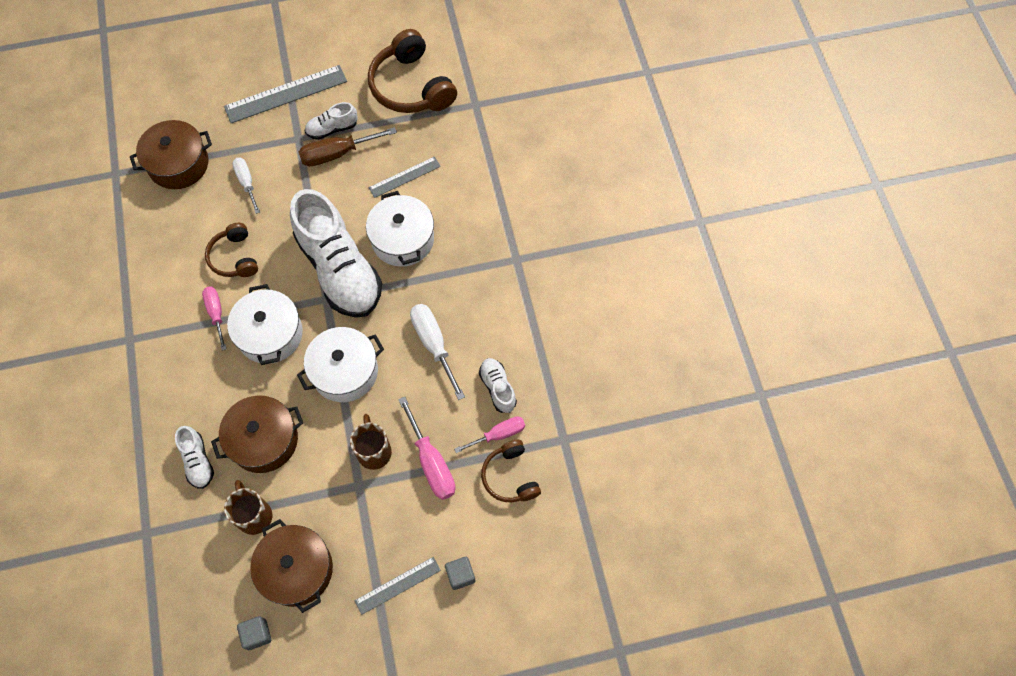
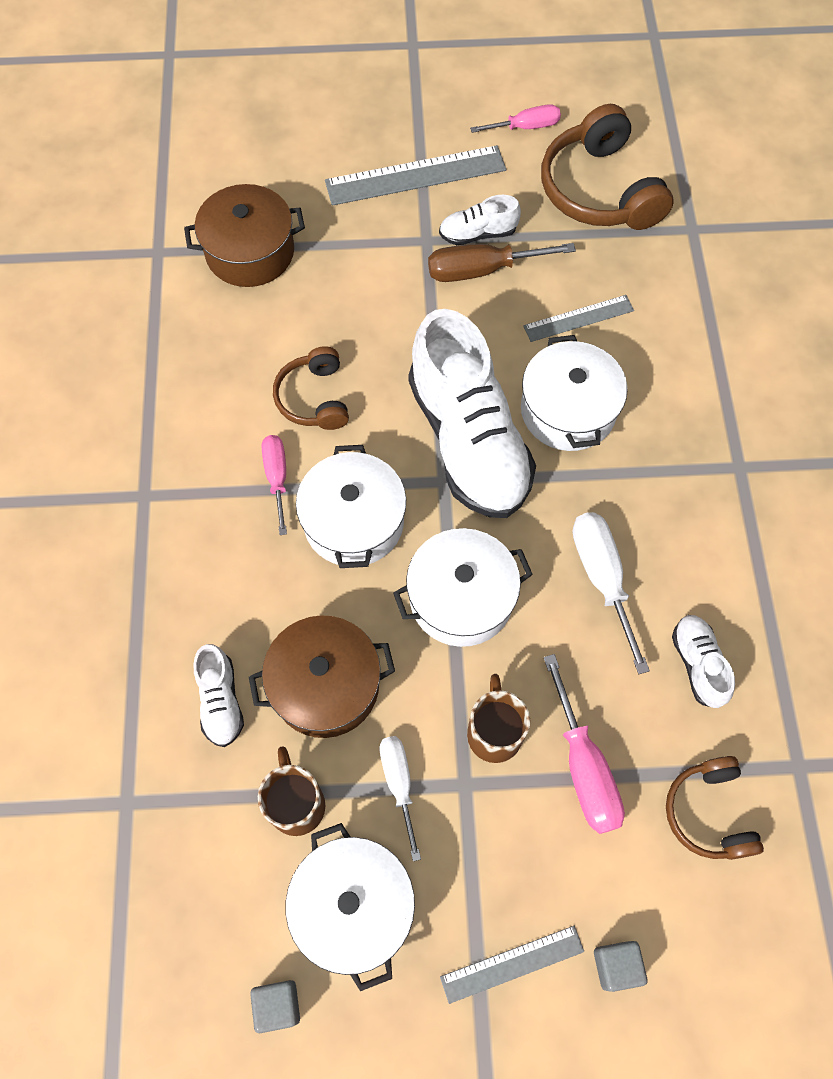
camera: 10 degrees right, 0 degrees up
white screwdriver [232,158,260,214] -> white screwdriver moved to [380,736,421,861]
brown pot [250,519,333,613] -> white pot [286,823,415,991]
pink screwdriver [454,416,525,453] -> pink screwdriver moved to [470,104,561,133]

